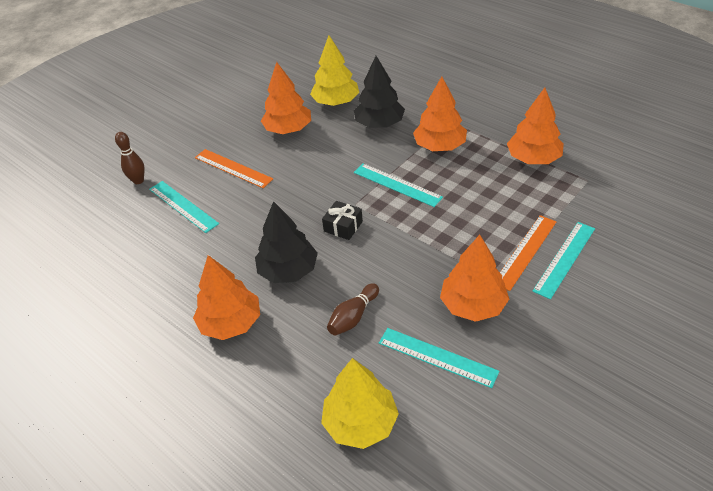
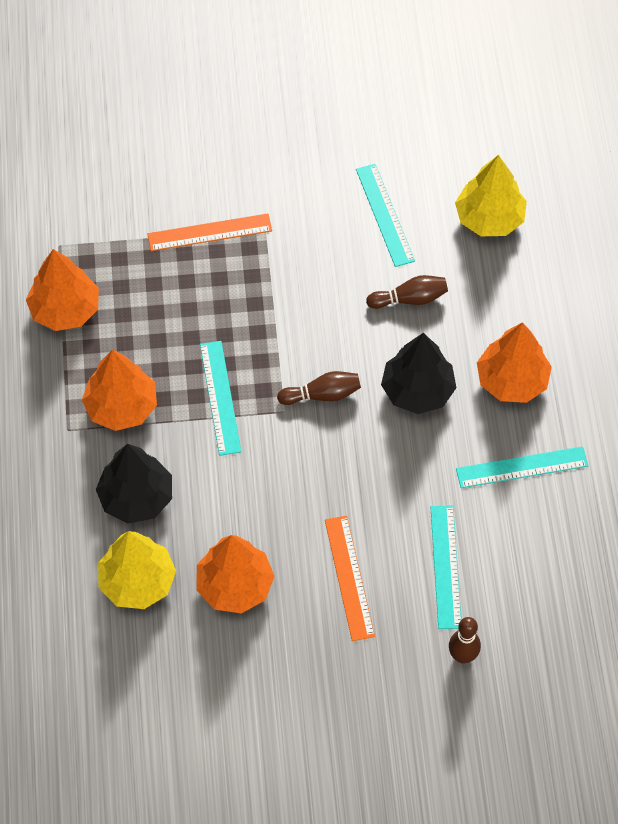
camera: 140 degrees left, 15 degrees up
black gift [322,201,363,240] -> brown bowling pin [277,371,361,405]
orange tree [440,235,509,322] -> none
turquoise ruler [532,222,595,299] -> turquoise ruler moved to [456,446,588,488]

